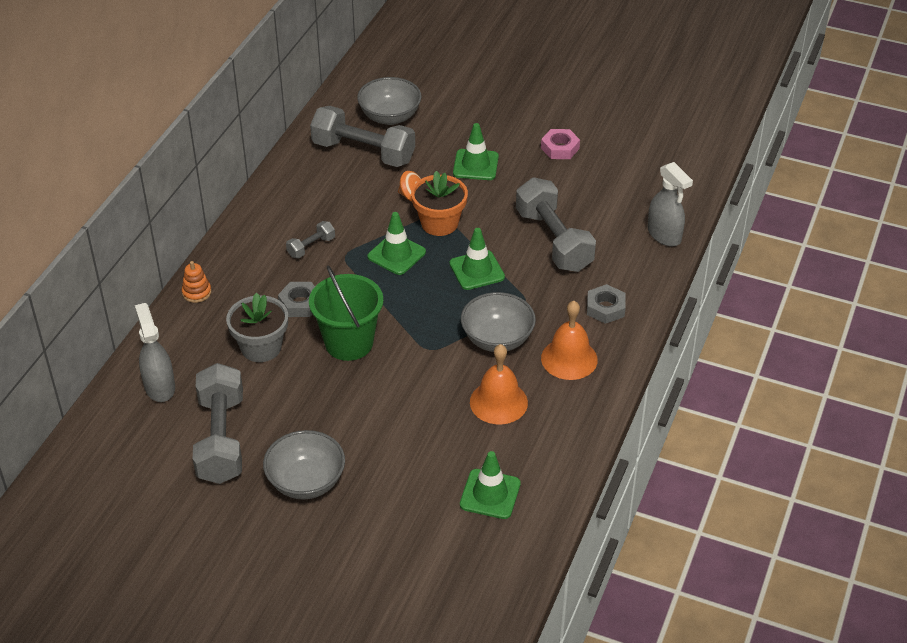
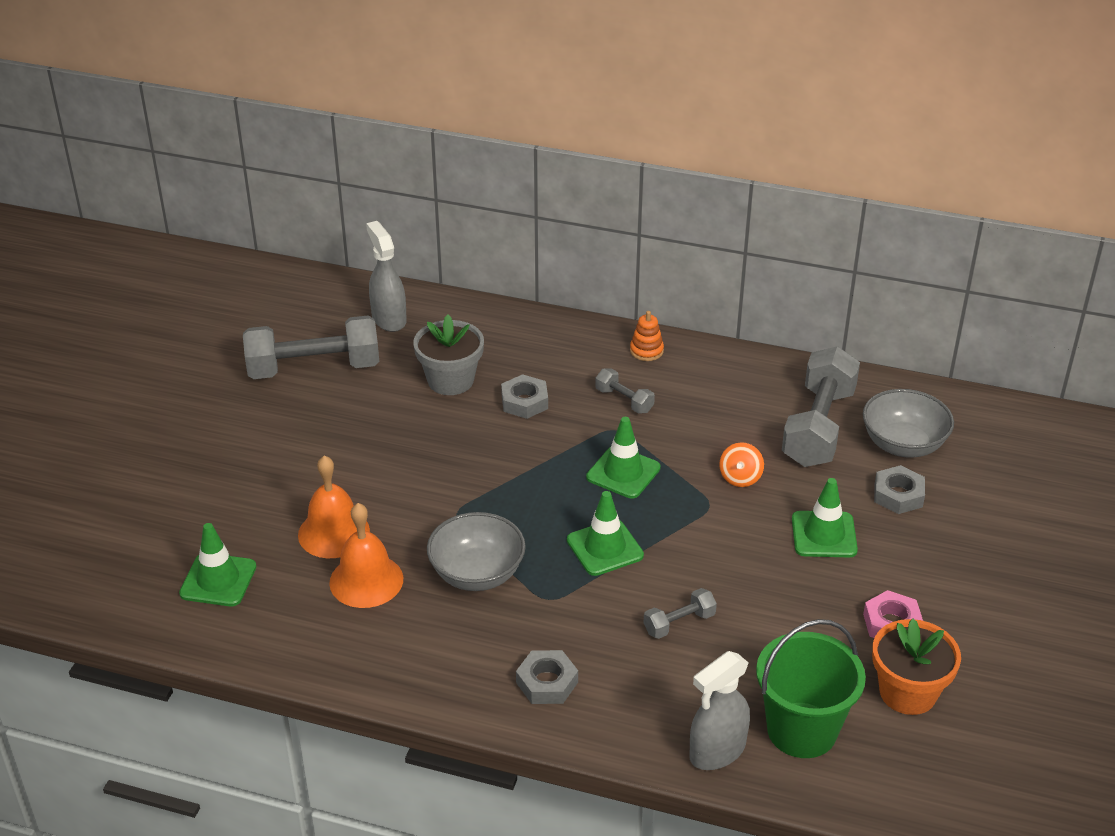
camera: 85 degrees right, 5 degrees down
grey spray bottle [135,303,175,402] -> grey spray bottle turned 90 degrees counterclockwise [366,221,407,332]
orange stacking toy [182,261,211,303] -> orange stacking toy moved to [630,311,664,361]
grey bowl [263,430,345,499] -> none
green bucket [309,265,383,361] -> green bucket moved to [756,619,866,758]
orange flower pot [411,171,468,236] -> orange flower pot moved to [872,618,961,715]
grey dumbbell [516,177,596,272] -> grey dumbbell [644,588,717,639], size x0.46
orange bell [541,301,598,380] -> orange bell moved to [298,455,370,558]
none -> grey nut [874,465,925,514]

